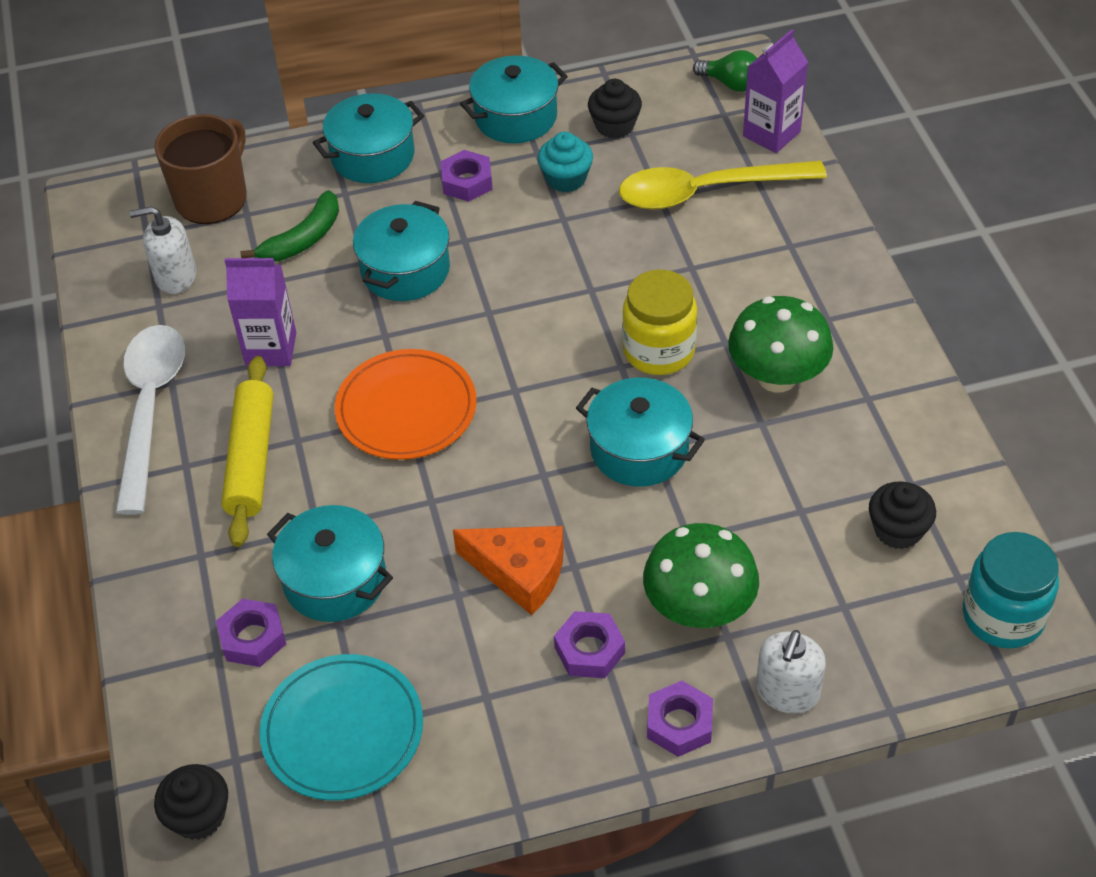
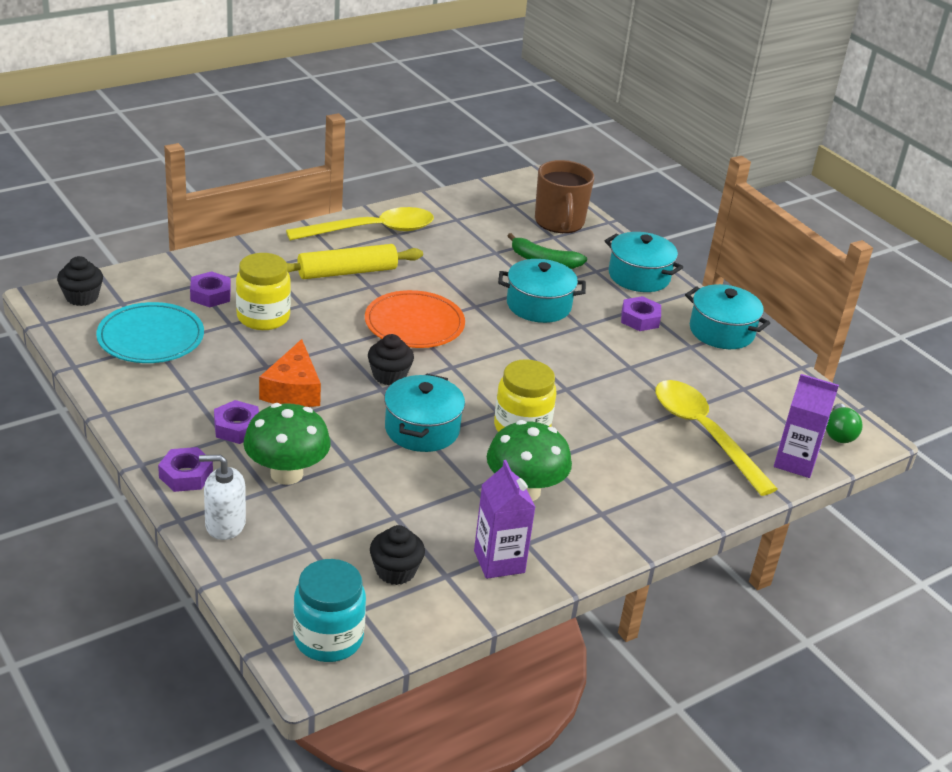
camera: 65 degrees right, 15 degrees down
white spoon [115,325,185,515] -> yellow spoon [286,207,434,241]
white soap dispenser [129,206,196,294] -> none
brown mug [155,114,247,224] -> brown mug turned 75 degrees clockwise [535,160,594,233]
purple carton [224,258,296,366] -> purple carton moved to [474,460,536,579]
turquoise pot [267,505,393,622] -> yellow jar [236,253,291,330]
turquoise cupcake [538,132,593,192] -> none
black cupcake [588,79,642,139] -> black cupcake moved to [368,334,414,385]

